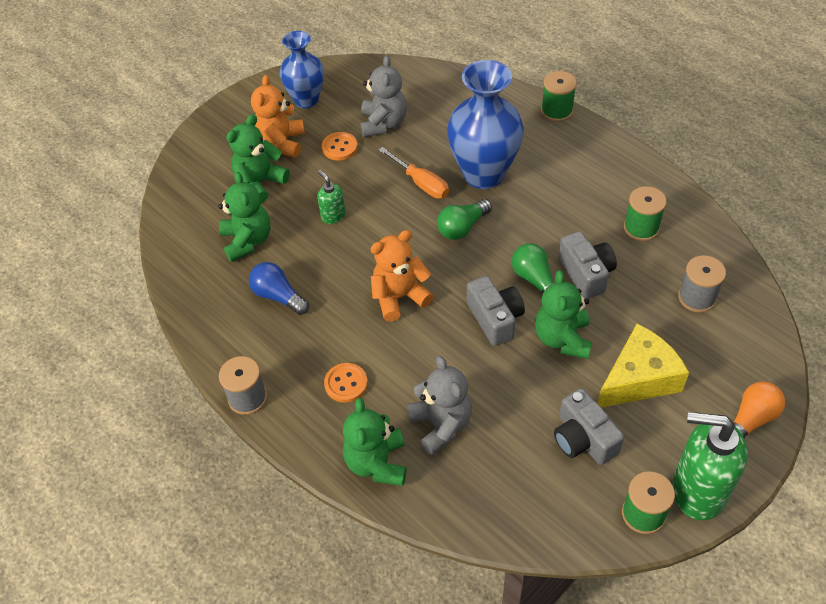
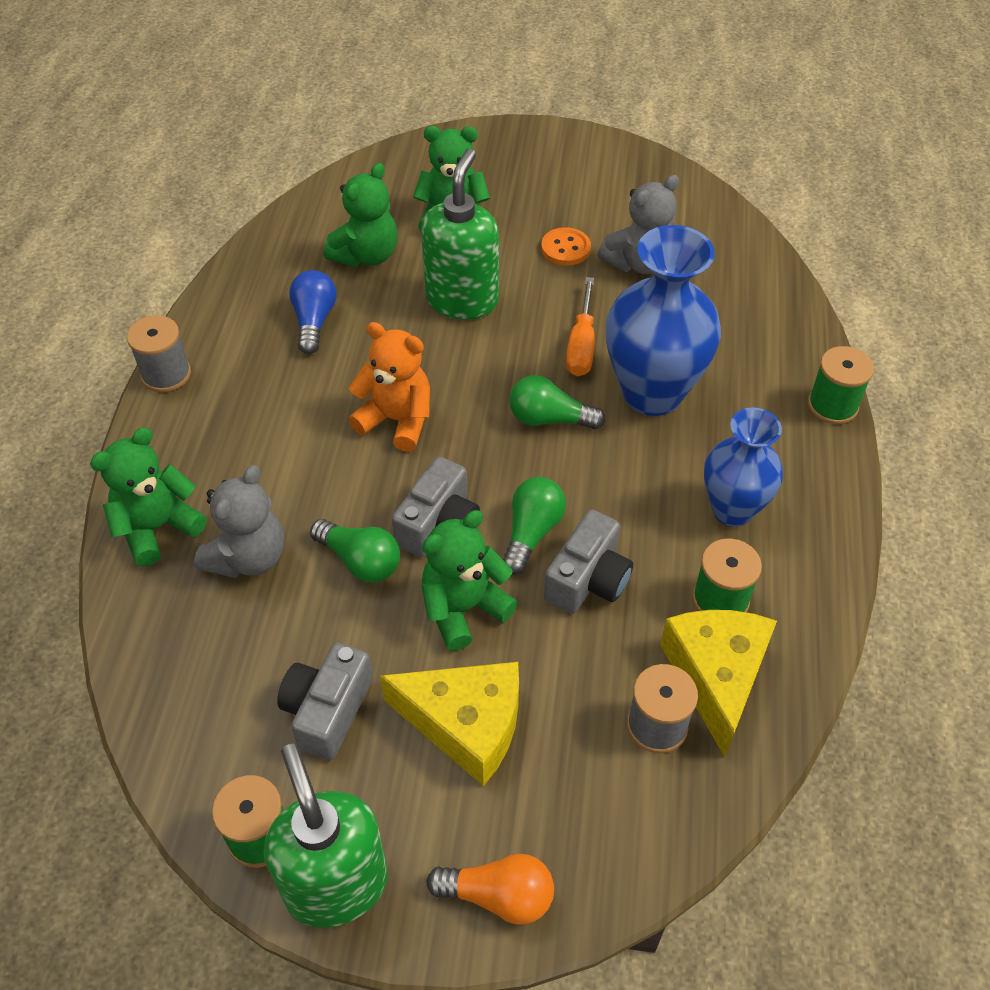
camera: 50 degrees right, 0 degrees up
orange teddy bear [251,75,305,158] -> none
blue vase [280,31,324,109] -> blue vase moved to [704,407,783,526]
green soap dispenser [317,170,346,224] -> green soap dispenser [421,149,499,319], size x2.08
orange button [324,363,368,403] -> none
none -> green light bulb [310,519,400,583]
none -> yellow cheese [660,610,777,757]

